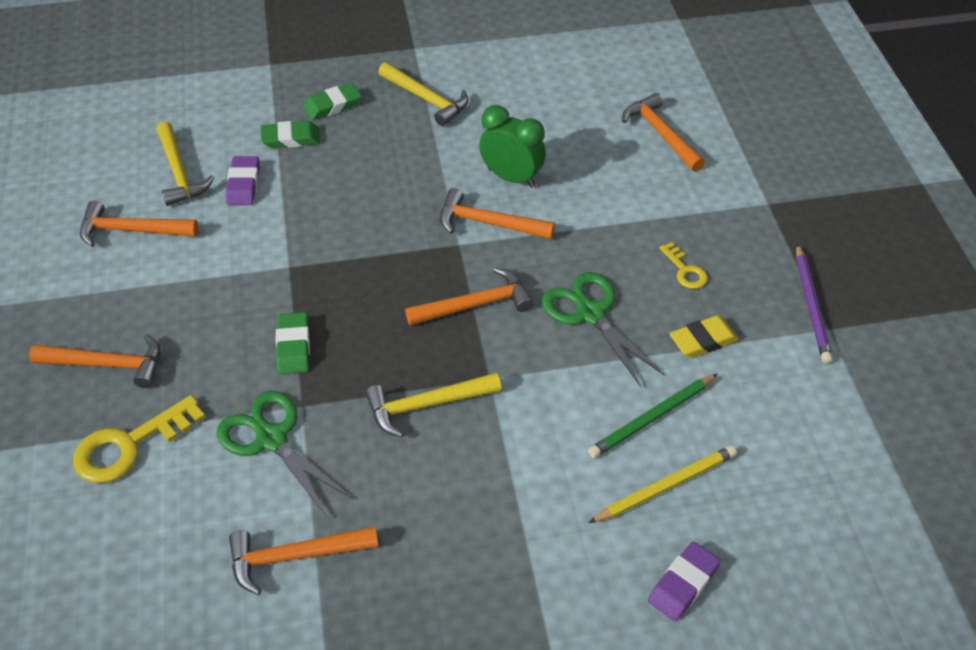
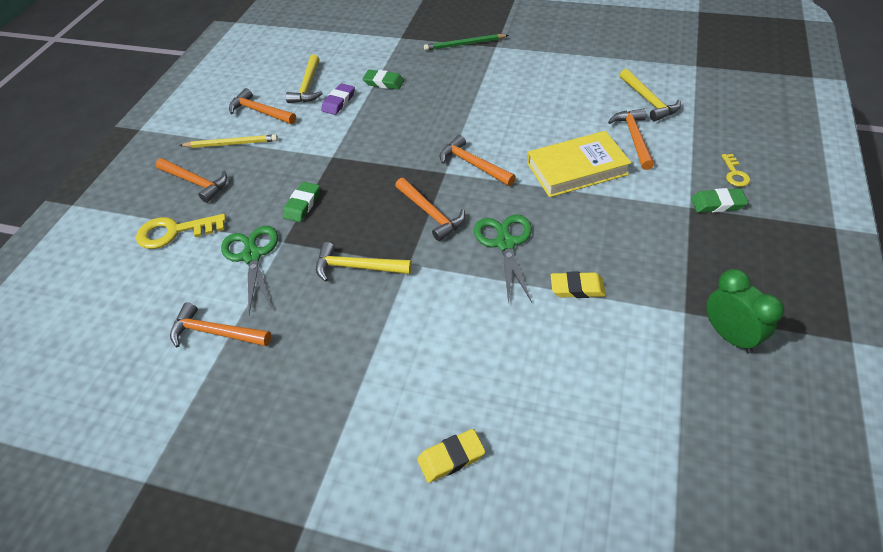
camera: 30 degrees right, 0 degrees up
green eraser [303,83,362,120] -> green eraser moved to [691,188,748,212]
yellow hammer [378,62,468,126] -> yellow hammer moved to [620,69,681,122]
orange hammer [405,267,533,326] -> orange hammer turned 45 degrees clockwise [395,178,465,241]
green clock [479,105,546,188] -> green clock moved to [706,269,784,354]
green pencil [588,374,718,458] -> green pencil moved to [424,34,509,51]
yellow pencil [588,445,737,523] -> yellow pencil moved to [179,134,278,148]
purple eraser [648,542,721,621] -> yellow eraser [417,429,485,483]
yellow key [659,242,708,289] -> yellow key moved to [721,154,750,187]
purple pencil [796,243,833,363] -> none
none -> yellow book [527,131,632,197]

